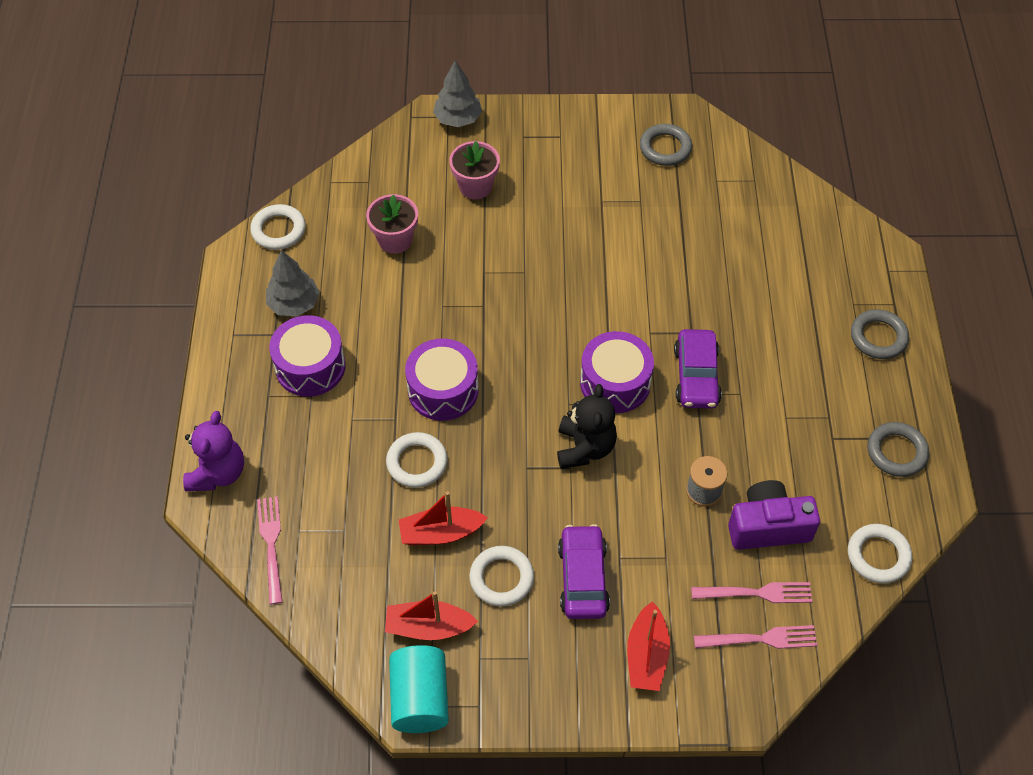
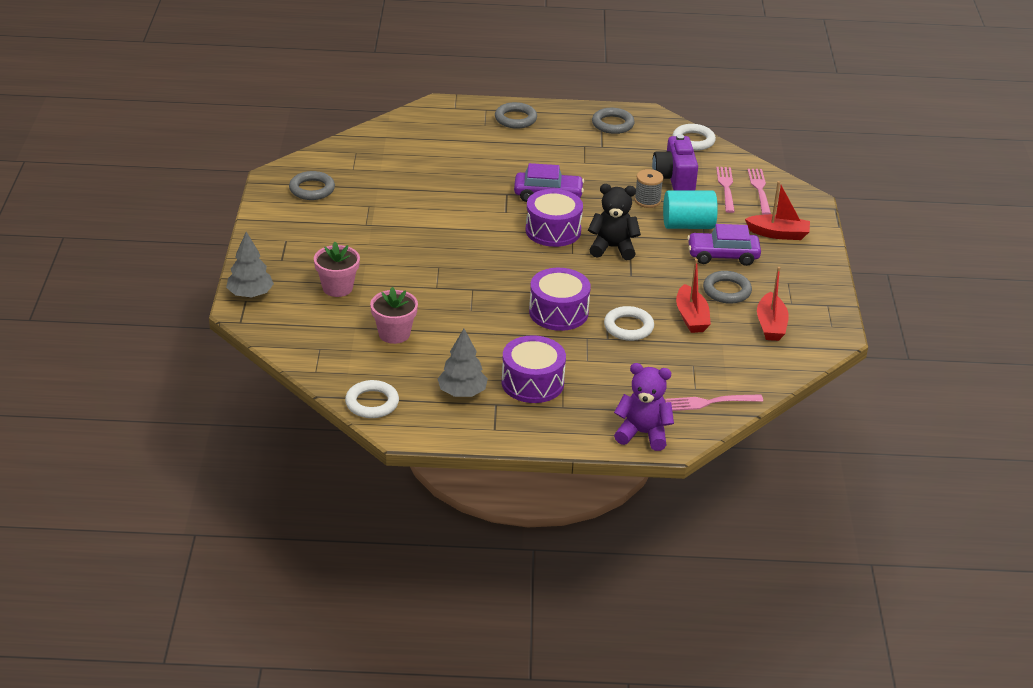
camera: 90 degrees left, 20 degrees down
turquoise cylinder [389,645,449,733] -> turquoise cylinder moved to [663,190,718,229]
white ring [469,546,534,606] -> grey ring [703,271,752,304]

